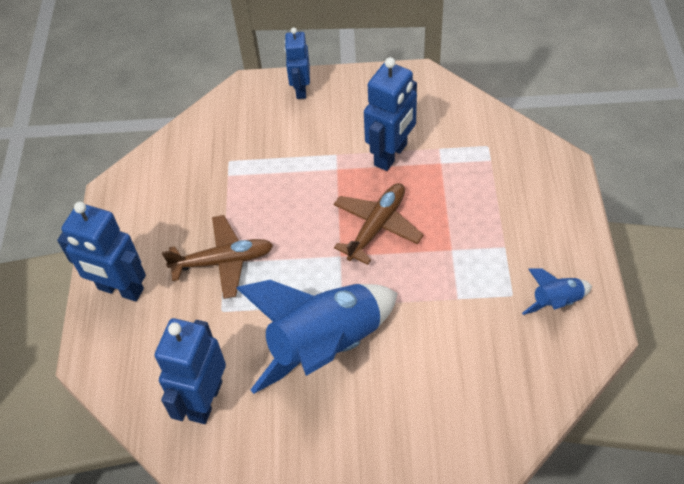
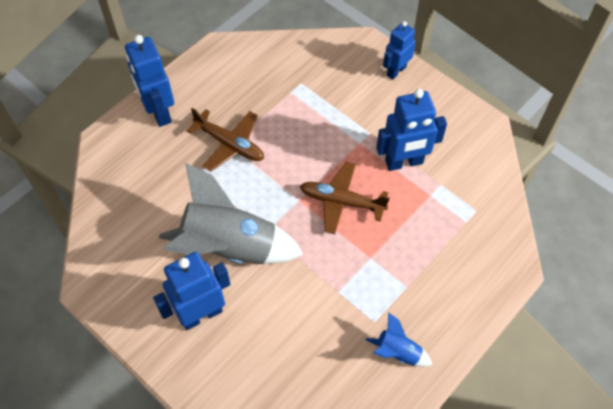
camera: 40 degrees right, 5 degrees up
blue robot [155,318,226,424] -> blue robot moved to [153,252,230,330]
blue rocket [237,280,398,394] -> grey rocket [159,163,303,264]
brown plane [334,183,424,265] -> brown plane turned 150 degrees counterclockwise [300,162,390,234]

